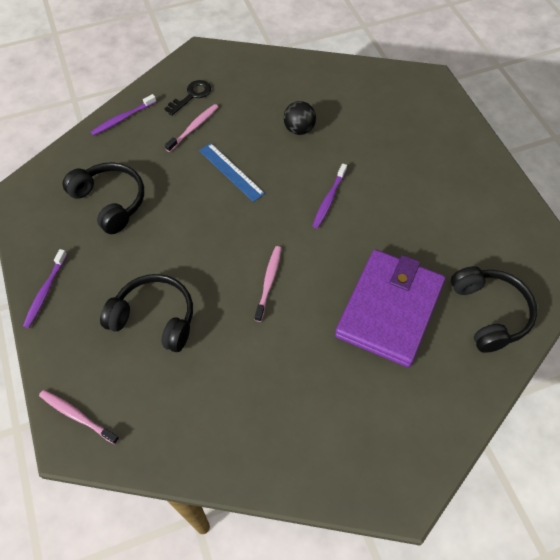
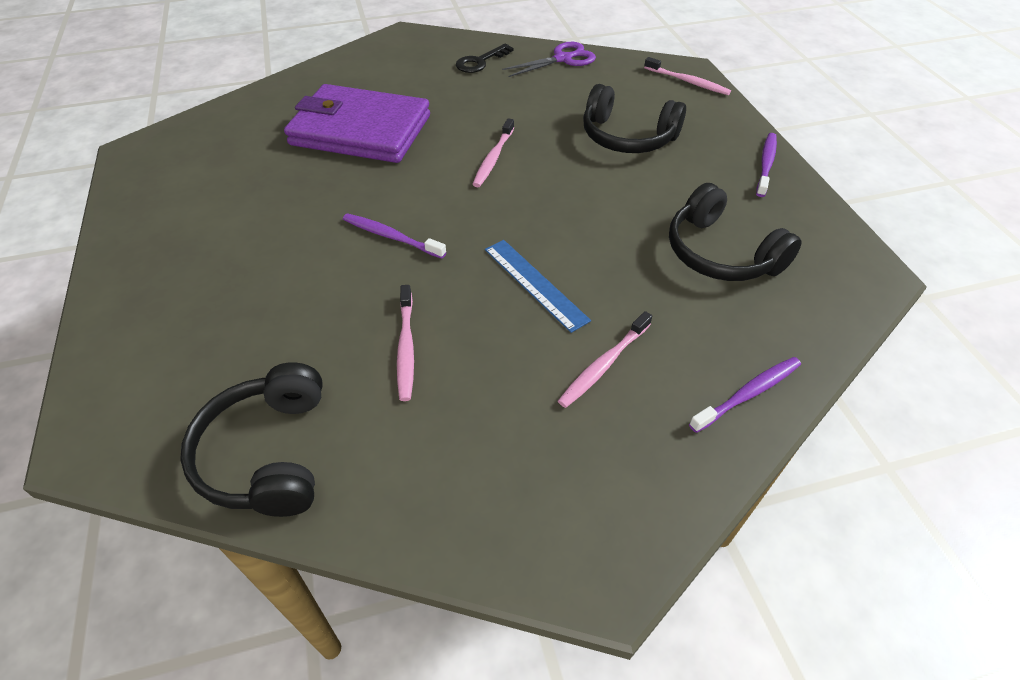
camera: 175 degrees left, 10 degrees down
black key [165,80,211,116] -> black key moved to [456,43,514,73]
black ball [283,101,316,135] -> pink toothbrush [397,285,414,401]
purple toothbrush [313,163,347,229] -> purple toothbrush turned 90 degrees counterclockwise [343,213,446,259]
purple wallet [335,249,445,367] -> purple wallet turned 75 degrees clockwise [284,84,430,163]
black headphones [451,266,537,353] -> black headphones moved to [180,362,323,517]
none -> purple scissors [502,42,596,77]

